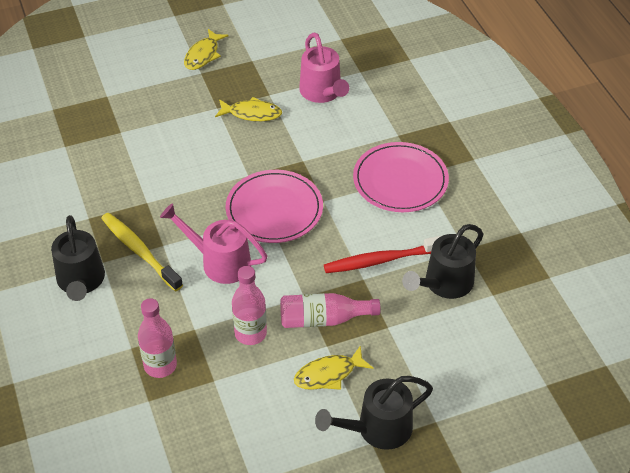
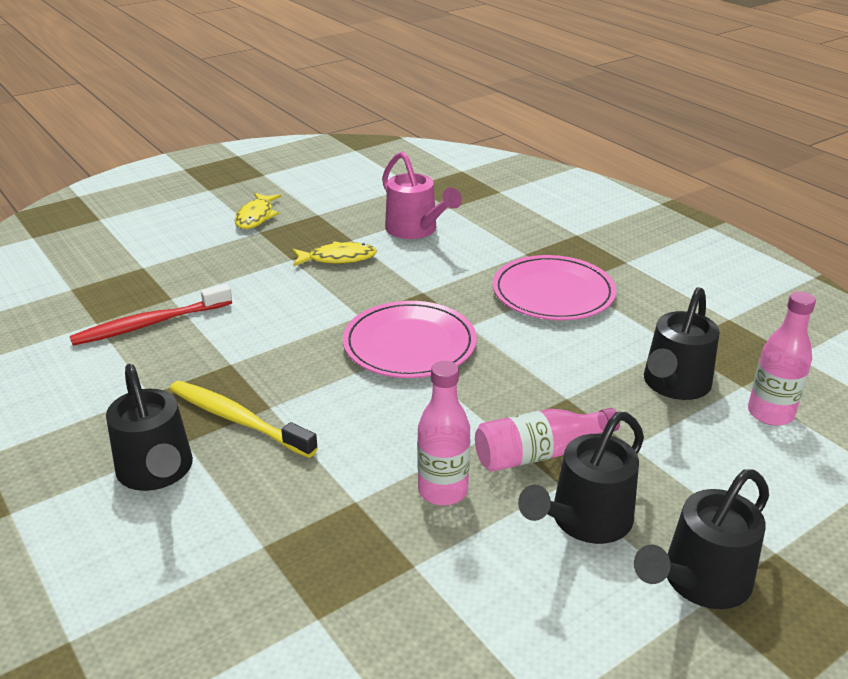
camera: 15 degrees left, 15 degrees down
pink bottle [138,298,177,378] -> pink bottle moved to [748,291,816,426]
pink watering can [160,203,267,284] -> none
yellow fish [294,345,373,390] -> black watering can [518,412,644,544]
red toothbrush [324,235,443,273] -> red toothbrush moved to [70,284,232,346]

